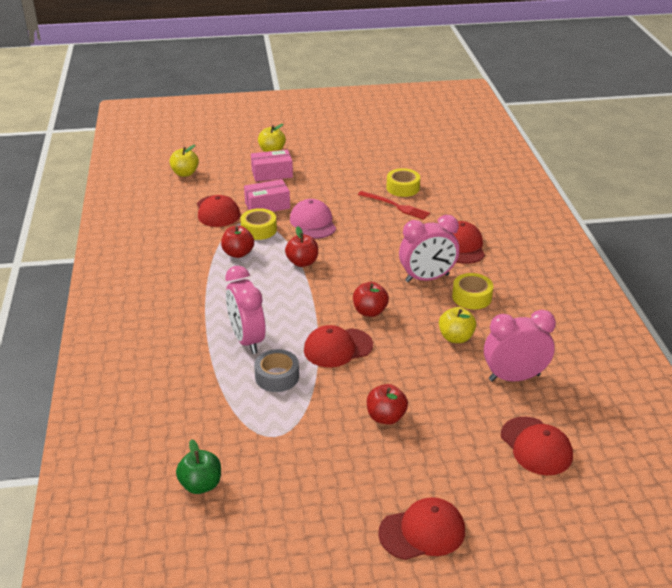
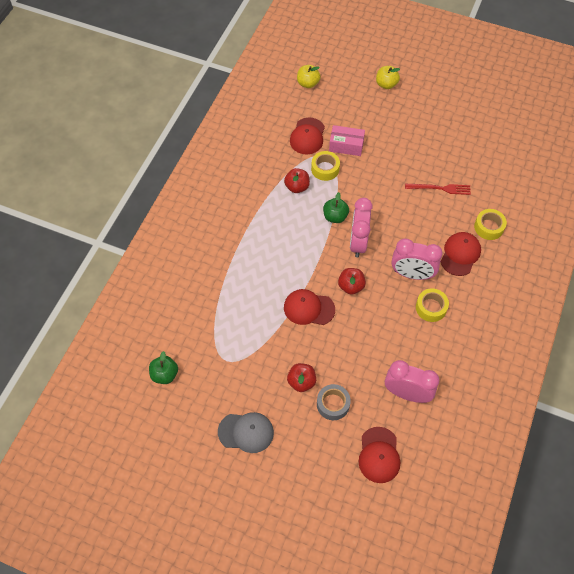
camera: 30 degrees right, 25 degrees up
pink clock [225,266,266,354] -> pink clock moved to [350,198,373,258]
pink box [251,149,293,182] -> none
grey tape [254,349,299,392] -> grey tape moved to [317,384,351,420]
red apple [285,226,318,267] -> green apple [323,192,349,223]
pink cap [290,199,336,239] -> none
red fork [358,191,430,220] -> red fork turned 60 degrees counterclockwise [405,184,471,195]
red cap [378,497,465,560] -> none
yellow tape [386,168,420,197] -> yellow tape moved to [474,209,507,240]
yellow apple [439,307,476,343] -> none
none -> grey cap [218,412,274,453]

